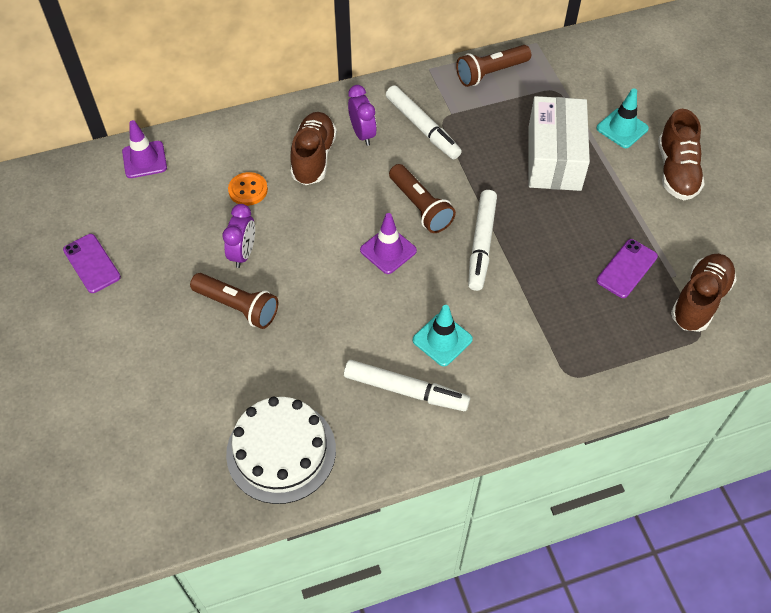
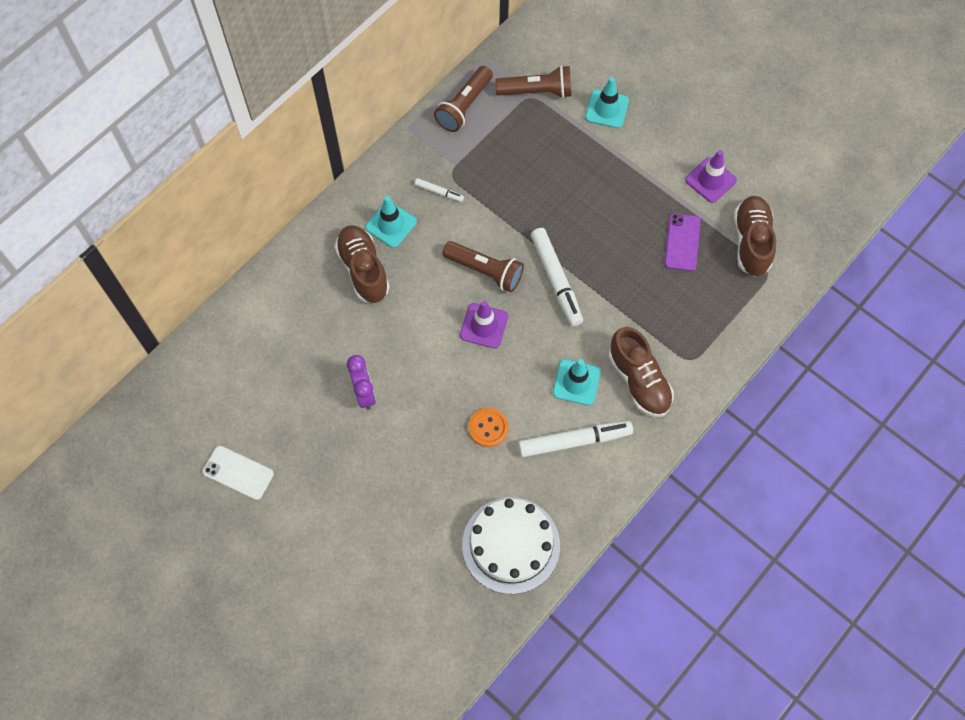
camera: 30 degrees left, 10 degrees up
purple phone [63,234,121,293] -> white phone [203,446,274,500]
purple traffic cone [122,120,167,178] -> purple traffic cone moved to [685,150,737,203]
brown flashlight [190,273,278,329] -> brown flashlight moved to [495,65,571,98]
orange button [228,172,268,206] -> orange button moved to [469,408,509,447]
purple clock [348,85,377,146] -> turquoise traffic cone [365,196,417,248]
white marker [386,85,462,159] -> white marker [415,178,464,202], size x0.49
white box [529,96,590,191] -> none
brown shoe [658,109,705,200] -> brown shoe moved to [609,327,674,417]

